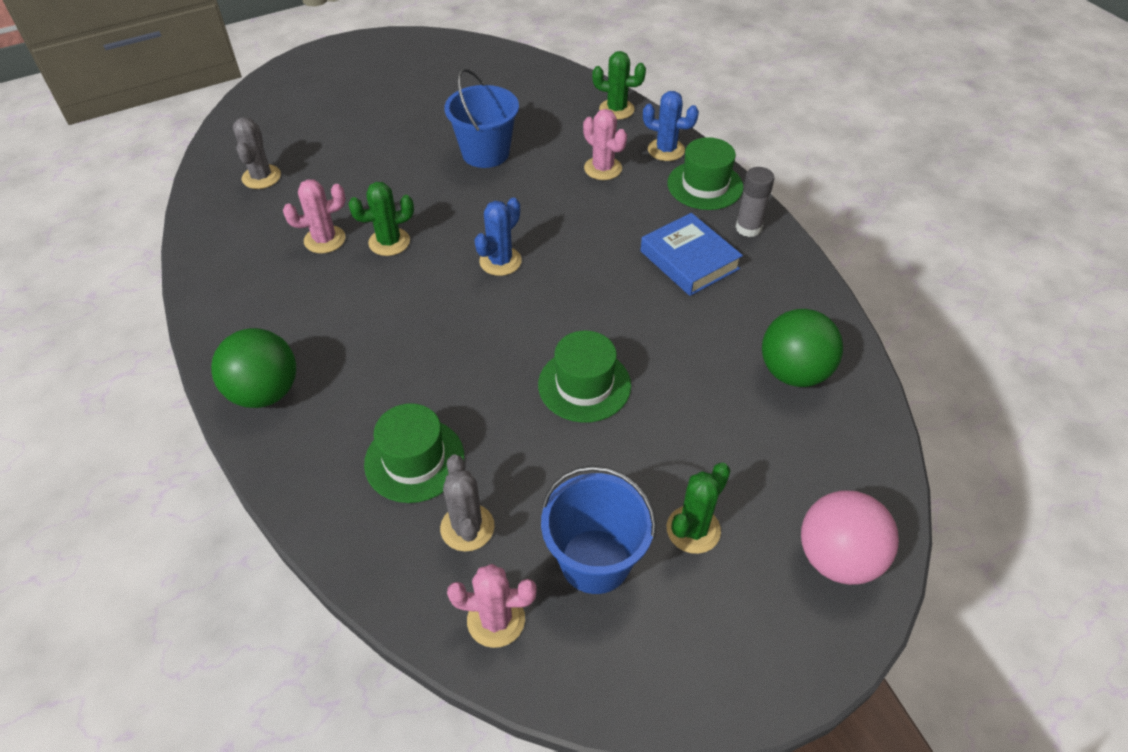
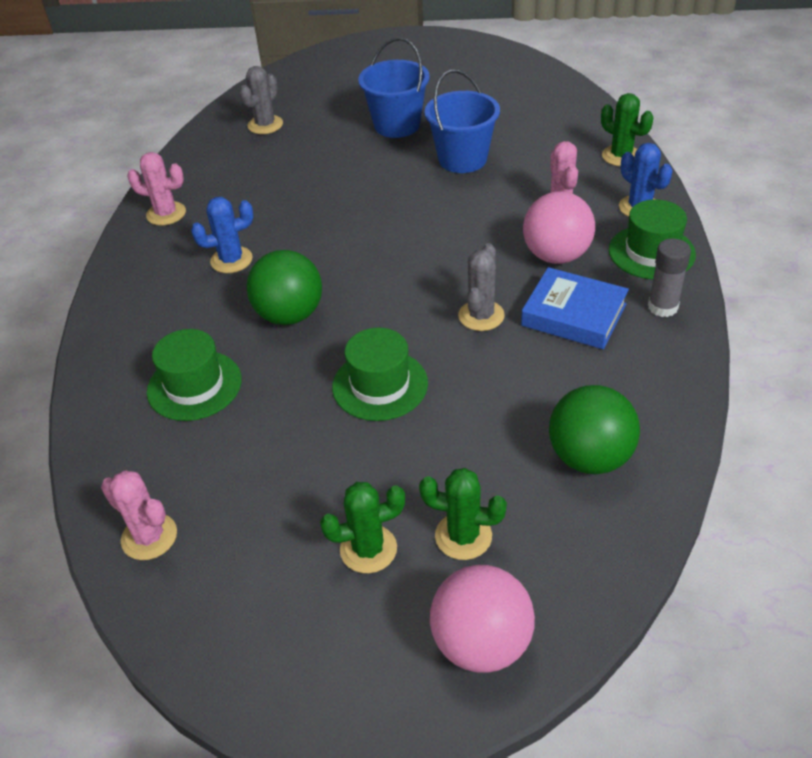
camera: 35 degrees right, 5 degrees down
green ball [211,328,296,408] -> green ball moved to [247,250,322,325]
pink cactus [283,179,346,253] -> pink cactus moved to [127,152,186,225]
green cactus [348,182,414,256] -> green cactus moved to [419,468,507,560]
grey cactus [440,454,494,552] -> grey cactus moved to [458,243,505,331]
blue cactus [474,197,522,276] -> blue cactus moved to [191,197,253,273]
blue bucket [541,466,656,594] -> blue bucket moved to [358,37,430,138]
blue book [640,213,743,296] -> blue book turned 60 degrees counterclockwise [521,267,629,349]
none -> pink ball [523,191,595,264]

